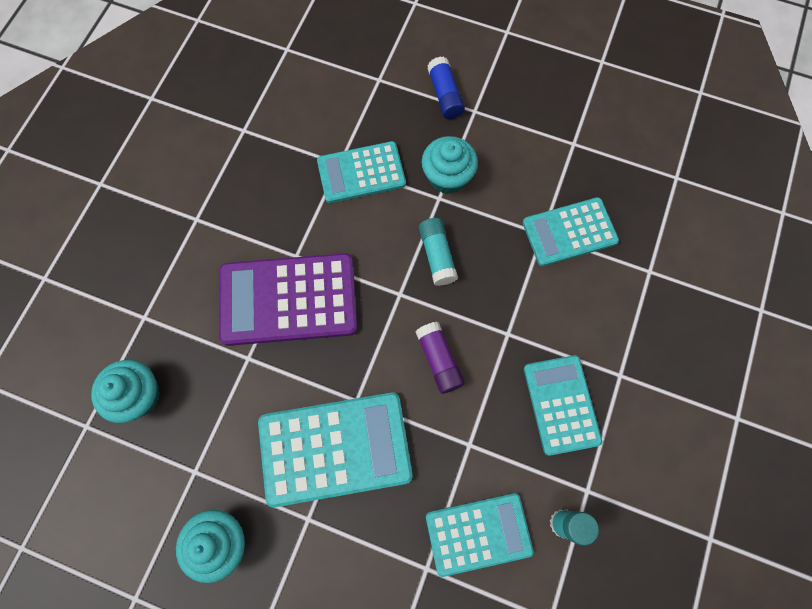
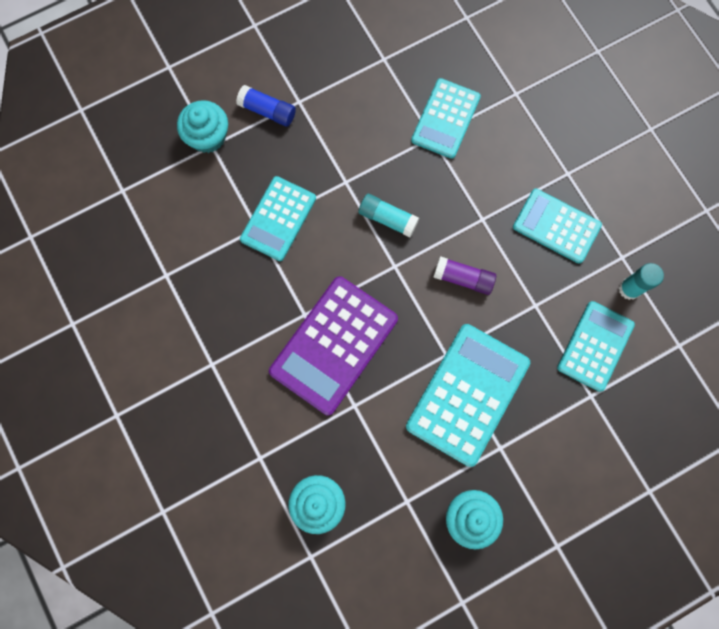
camera: 50 degrees left, 5 degrees up
turquoise cupcake [422,136,478,194] -> turquoise cupcake moved to [177,100,228,153]

